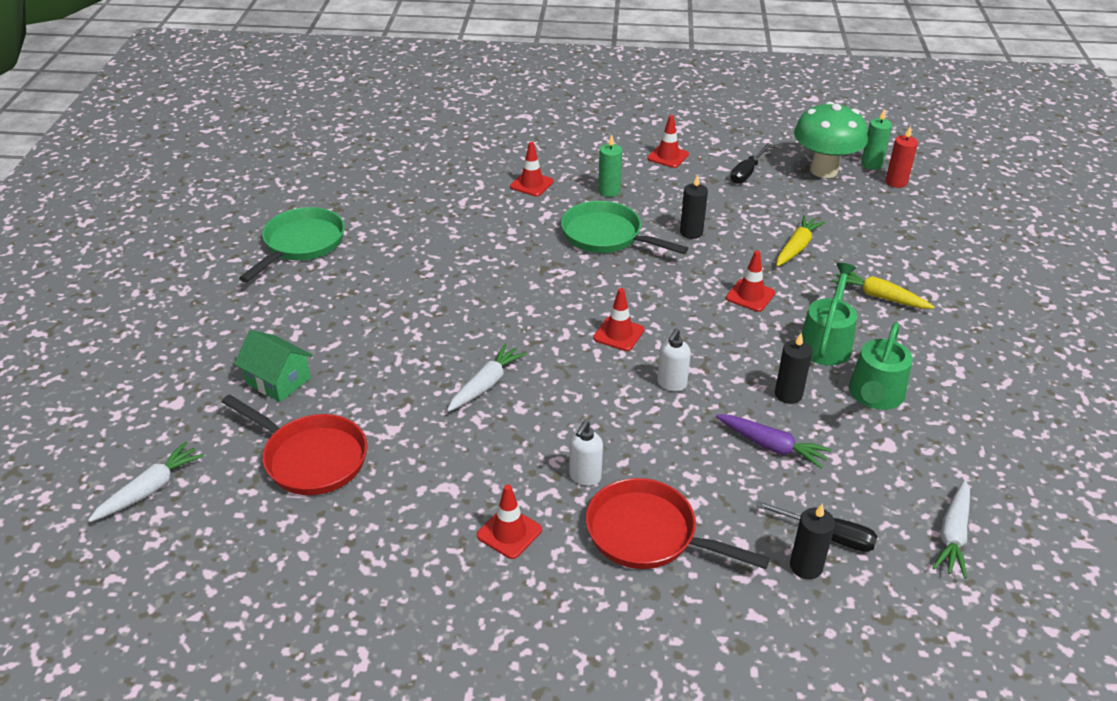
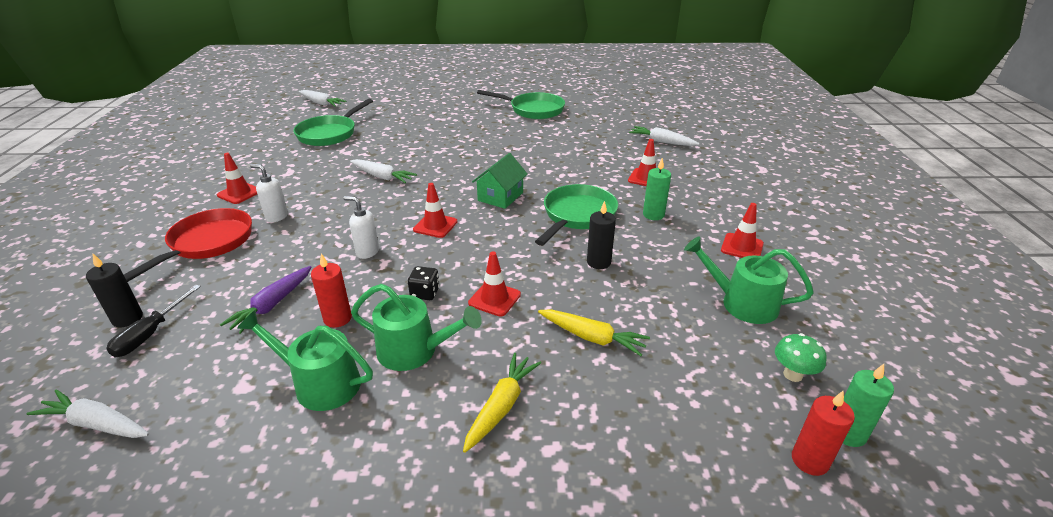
camera: 85 degrees right, 5 degrees down
red pan [222,394,367,495] -> green pan [293,99,373,146]
green house [234,330,313,402] -> green house moved to [472,153,528,209]
black screwdriver [731,143,772,184] -> green watering can [684,236,814,324]
black candle [775,333,812,404] -> red candle [311,254,352,328]
green mushroom [794,102,868,178] -> green mushroom [775,333,827,382], size x0.46
none -> black dice [408,266,439,300]
none -> white carrot [629,126,700,146]

